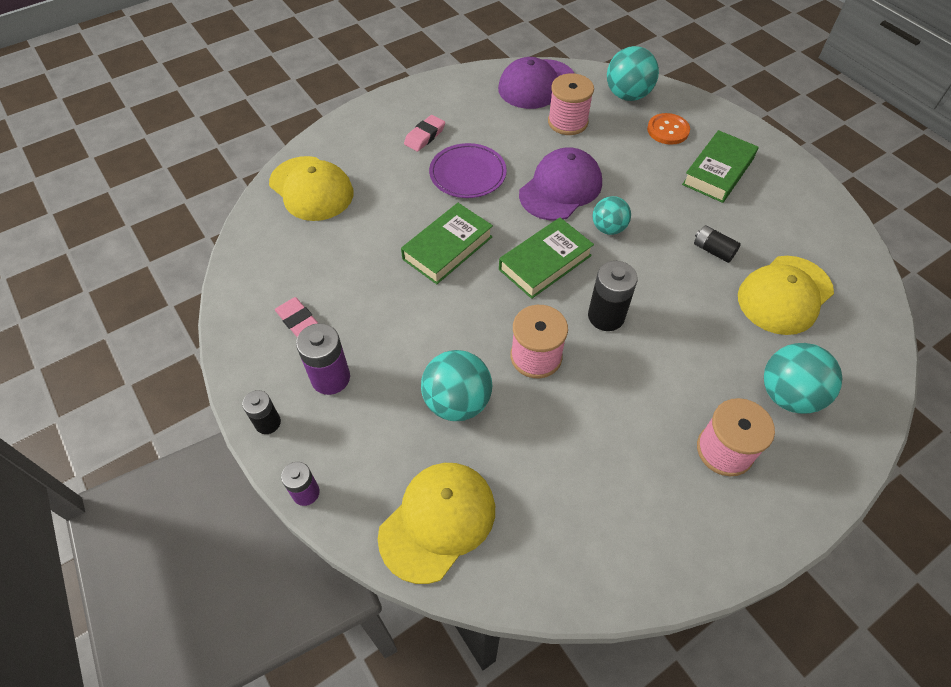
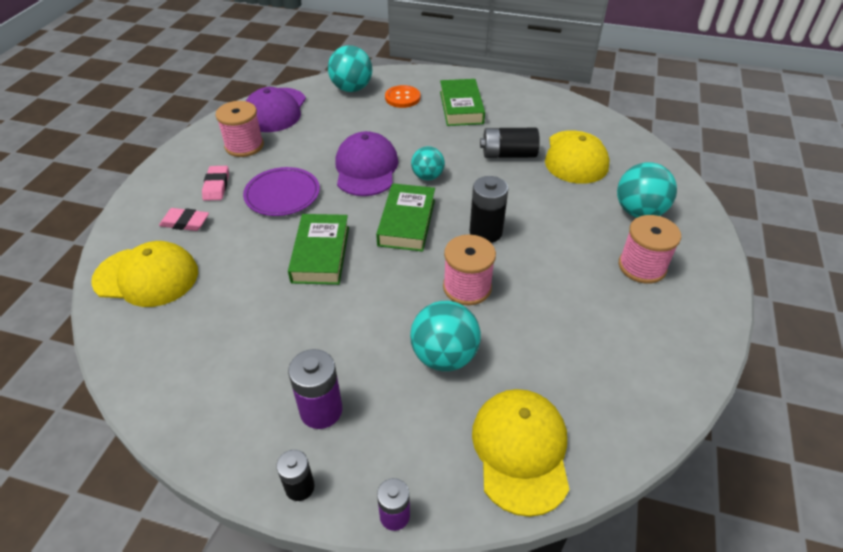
camera: 40 degrees left, 10 degrees down
pink eraser [275,297,318,337] -> pink eraser moved to [159,208,209,231]
pink spool [548,73,594,135] -> pink spool moved to [216,101,264,157]
black battery [694,225,741,263] -> black battery [480,128,540,158], size x1.59

